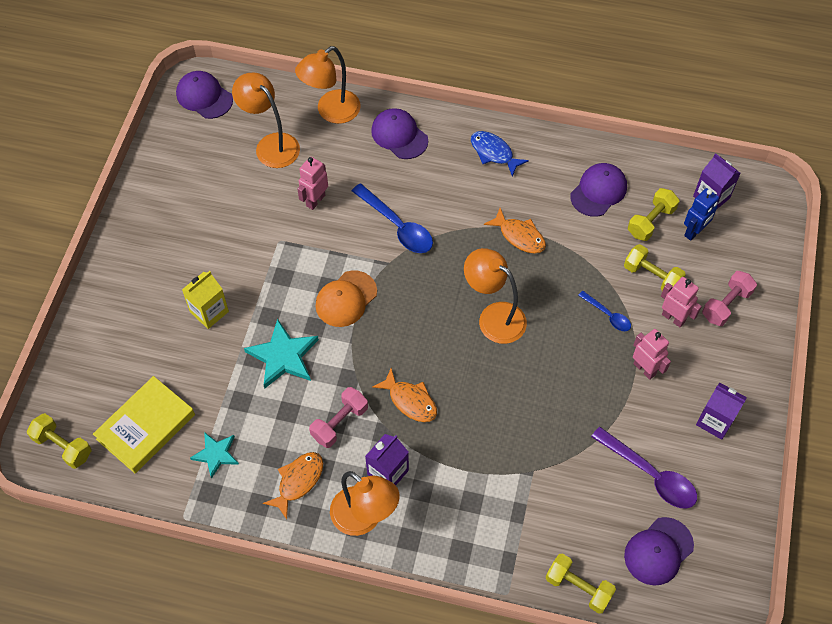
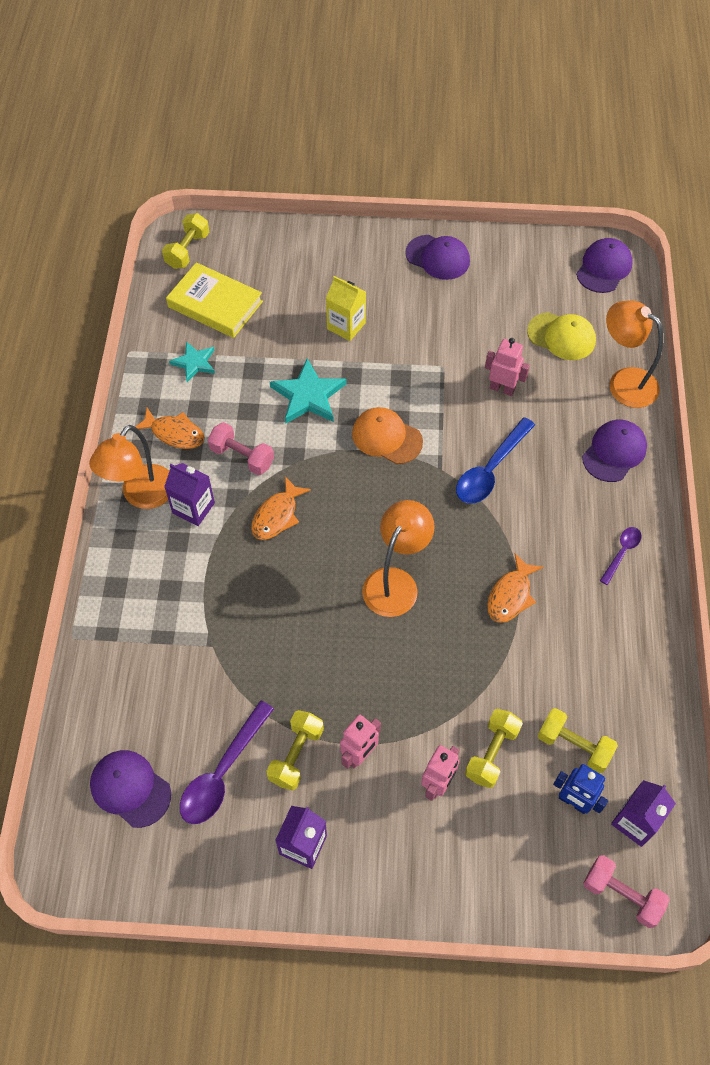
camera: 80 degrees right, 0 degrees up
orange lamp [232,73,300,168] -> yellow cap [527,312,596,360]
blue fish [471,131,529,177] -> purple spoon [600,527,641,585]
yellow dumbbell [546,553,616,614] -> yellow dumbbell moved to [266,710,324,791]
purple cap [570,163,627,217] -> purple cap moved to [405,235,470,280]
blue spoon [578,291,631,331] -> none
pink dumbbell [702,271,757,326] -> pink dumbbell moved to [583,855,670,928]

